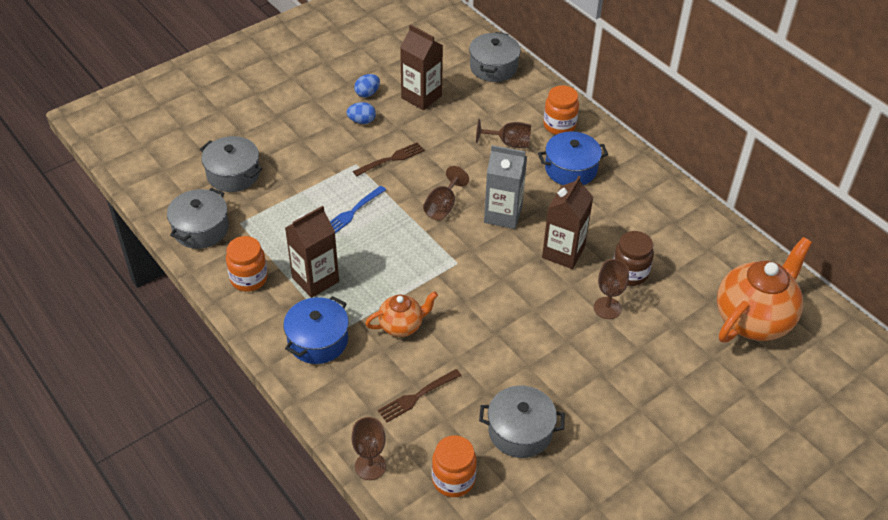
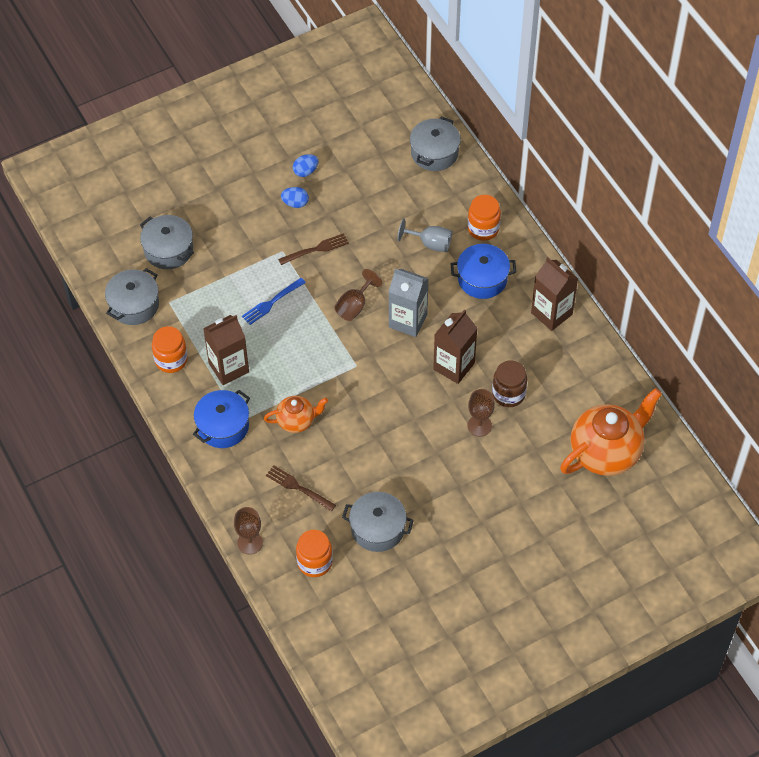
camera: 10 degrees right, 10 degrees up
brown fork [378,369,461,422] -> brown fork turned 60 degrees clockwise [266,465,336,511]
brown carton [400,24,443,110] -> brown carton moved to [531,257,578,331]
brown goblet [476,119,531,148] -> grey goblet [397,218,452,252]

